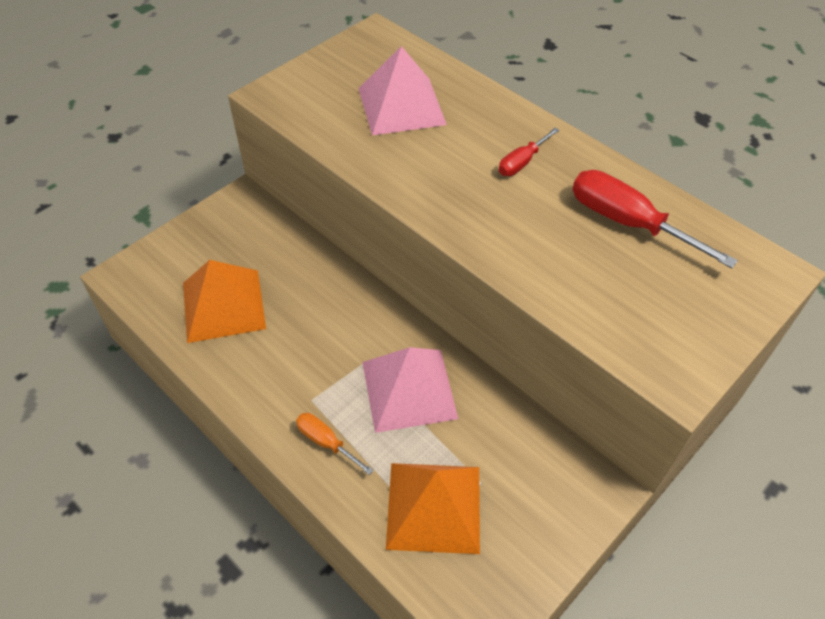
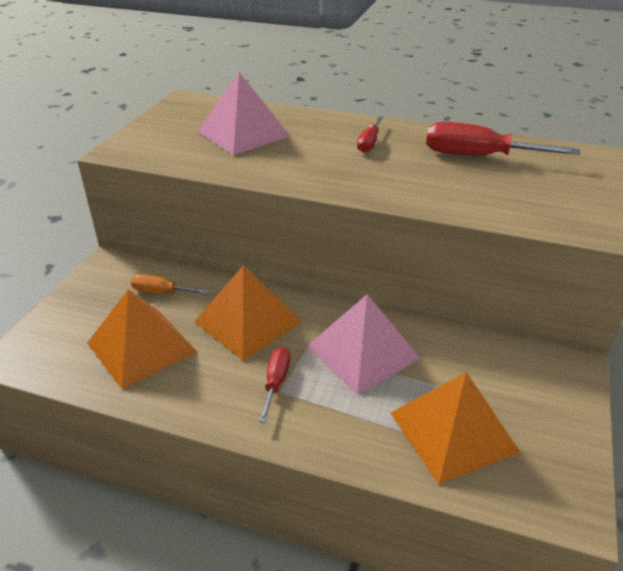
camera: 25 degrees left, 15 degrees down
orange screwdriver [296,413,374,475] -> orange screwdriver moved to [131,274,209,294]
none -> orange pyramid [194,265,302,361]
none -> red screwdriver [259,347,290,423]

